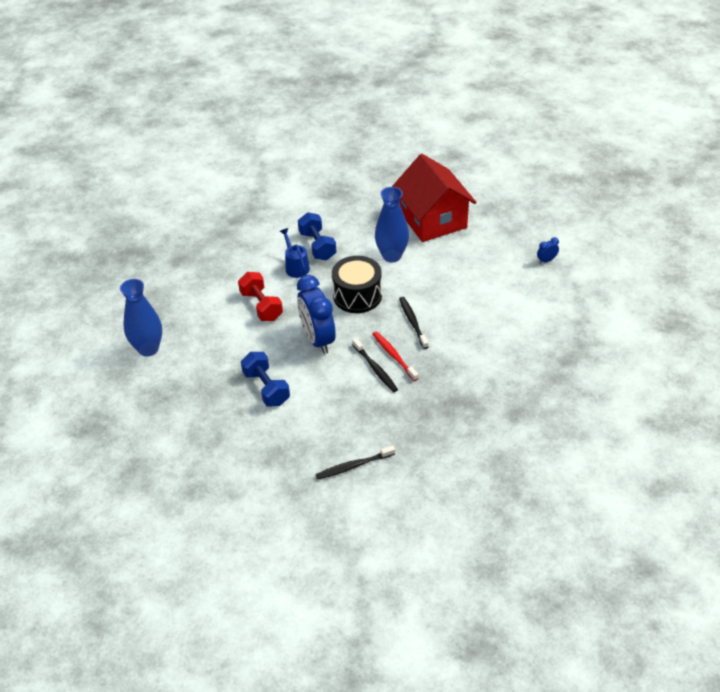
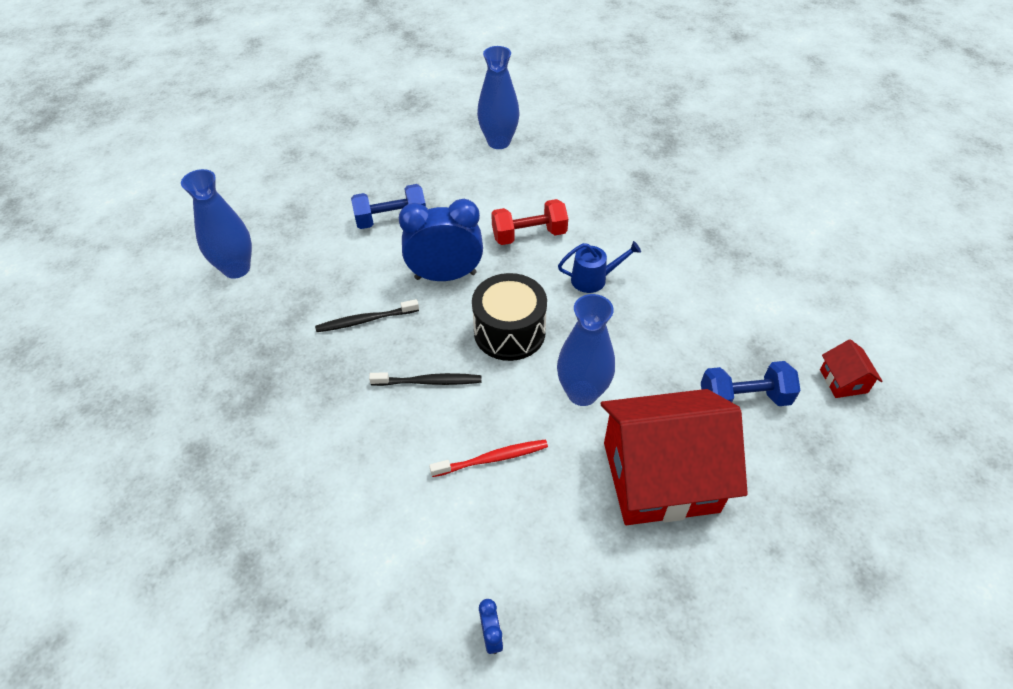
camera: 105 degrees right, 5 degrees up
blue dumbbell [298,212,336,260] -> blue dumbbell moved to [701,361,801,406]
black toothbrush [315,445,395,480] -> blue vase [181,169,252,279]
red toothbrush [373,331,419,381] -> red toothbrush moved to [429,439,548,477]
none -> red house [820,339,883,398]

